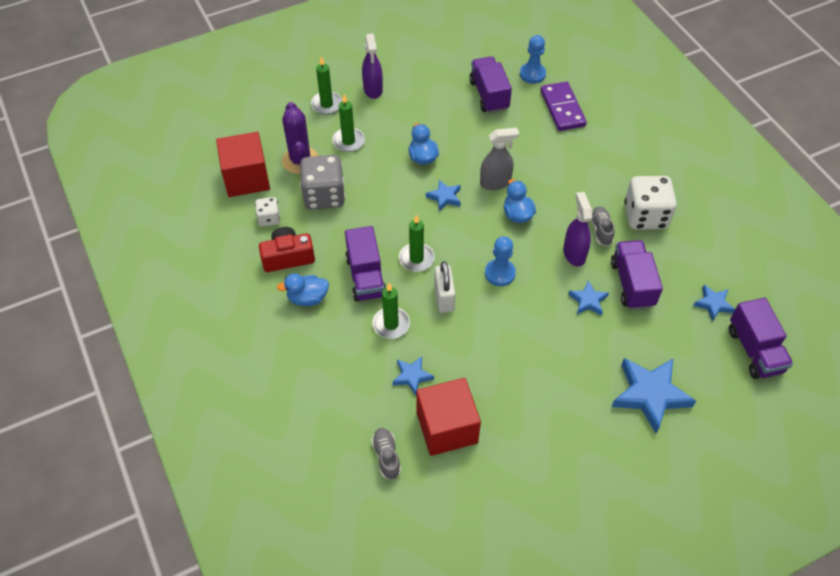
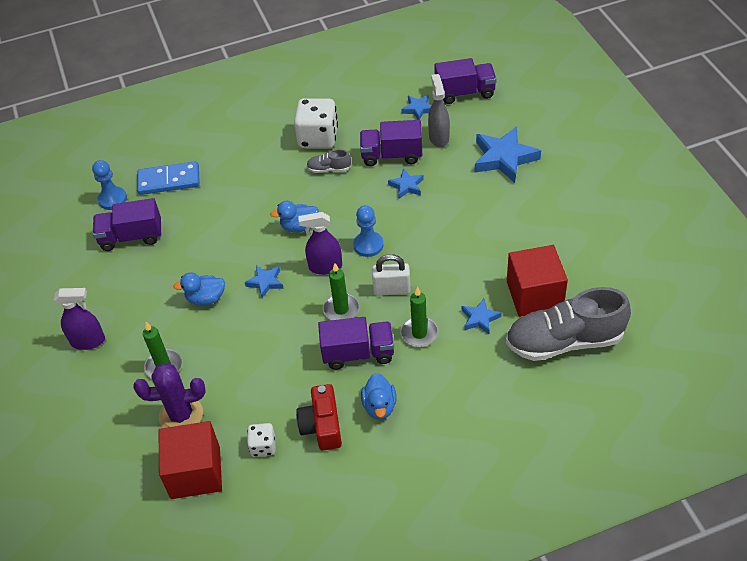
camera: 80 degrees left, 5 degrees down
grey dice [300,155,345,210] -> none
green candle [311,57,342,115] -> none
grey shoe [371,428,401,480] -> grey shoe [506,287,631,361], size x2.32
grey spray bottle [480,128,519,190] -> grey spray bottle moved to [428,74,450,147]
purple domino [540,81,587,131] -> blue domino [137,161,200,195]
purple spray bottle [563,192,592,266] -> purple spray bottle moved to [298,212,342,275]

